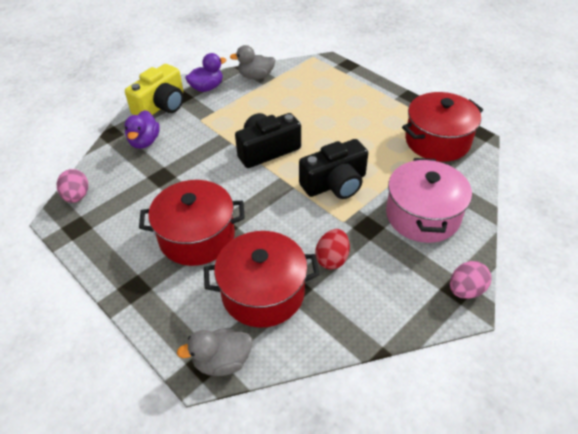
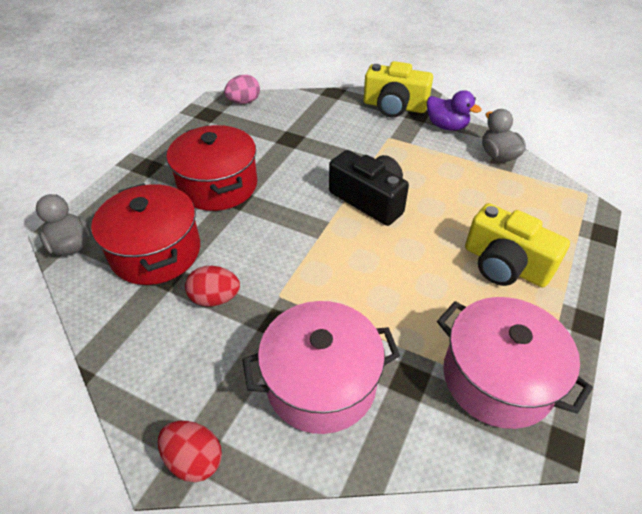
camera: 70 degrees right, 0 degrees up
purple duck [125,110,160,149] -> none
black camera [299,139,368,199] -> none
red pot [402,92,483,162] -> pink pot [437,297,593,429]
pink egg [450,261,492,299] -> red egg [158,421,222,482]
none -> yellow camera [465,203,570,287]

